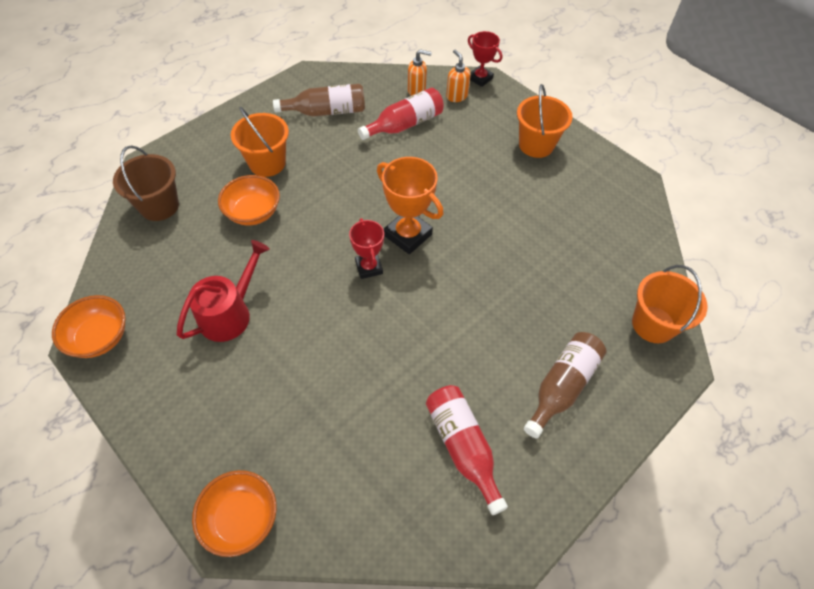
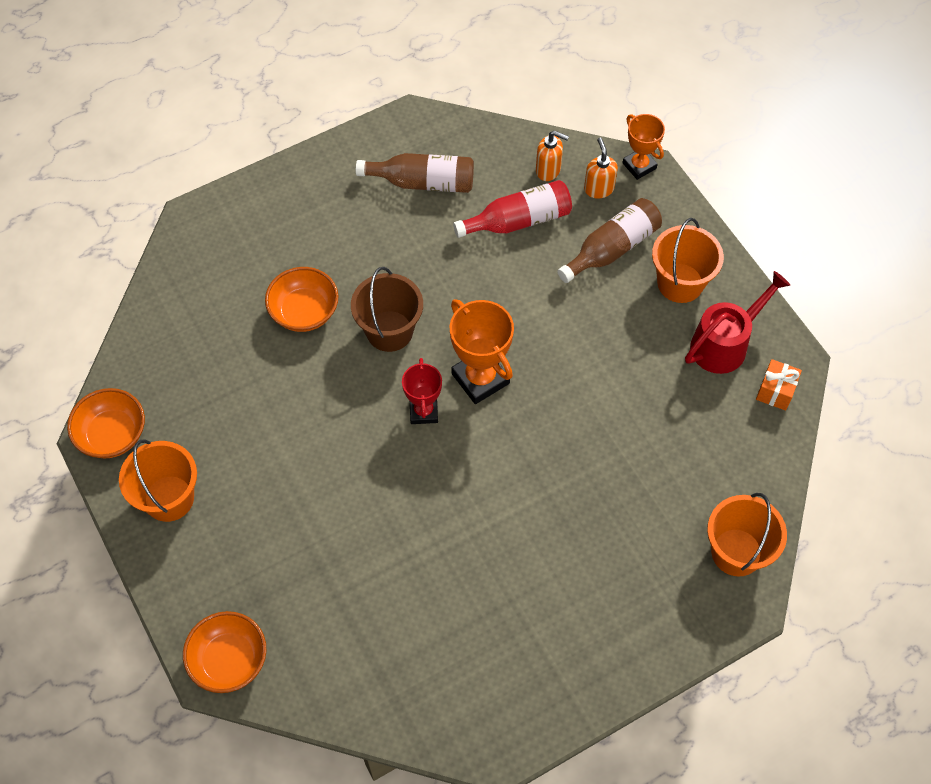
camera: 15 degrees right, 5 degrees up
brown bucket [113,145,179,221] -> brown bucket moved to [351,267,423,352]
red watering can [177,240,270,342] -> red watering can moved to [685,271,791,374]
orange bucket [231,107,289,177] -> orange bucket moved to [119,440,197,522]
red bottle [426,385,508,515] -> none
red trophy [468,31,502,87] -> orange trophy [623,114,665,180]
brown bottle [524,332,606,438] -> brown bottle moved to [557,198,662,283]
none -> orange gift [756,359,802,411]

